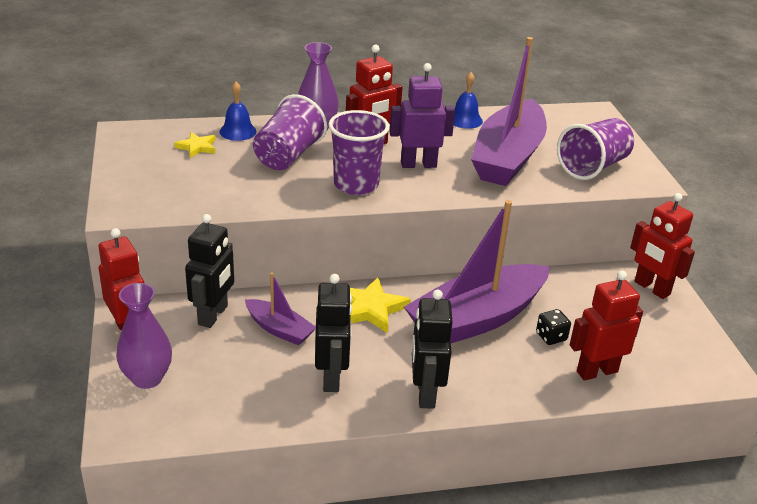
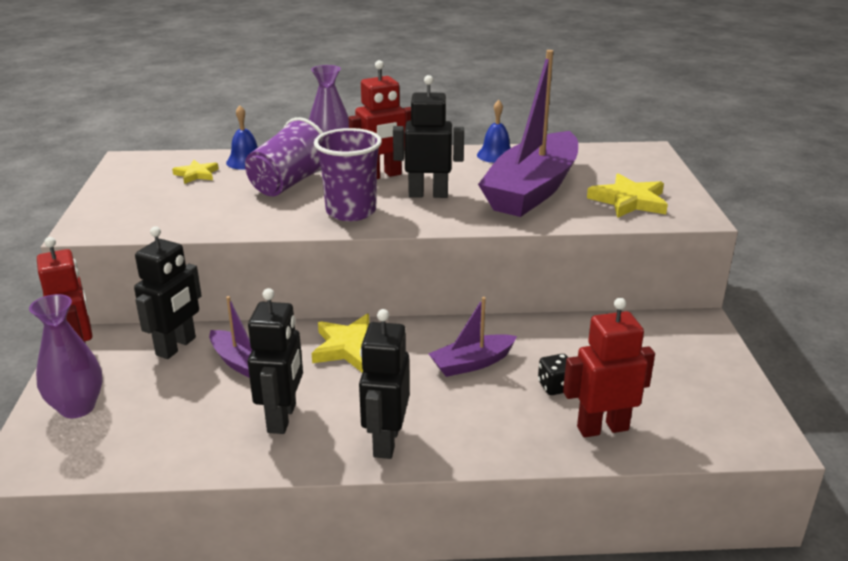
camera: 10 degrees right, 5 degrees down
purple robot [389,63,455,168] -> black robot [393,75,464,198]
purple boat [404,200,550,343] -> purple boat [428,297,517,377], size x0.48
purple cup [557,118,634,180] -> yellow star [587,173,668,218]
red robot [630,193,695,299] -> none

